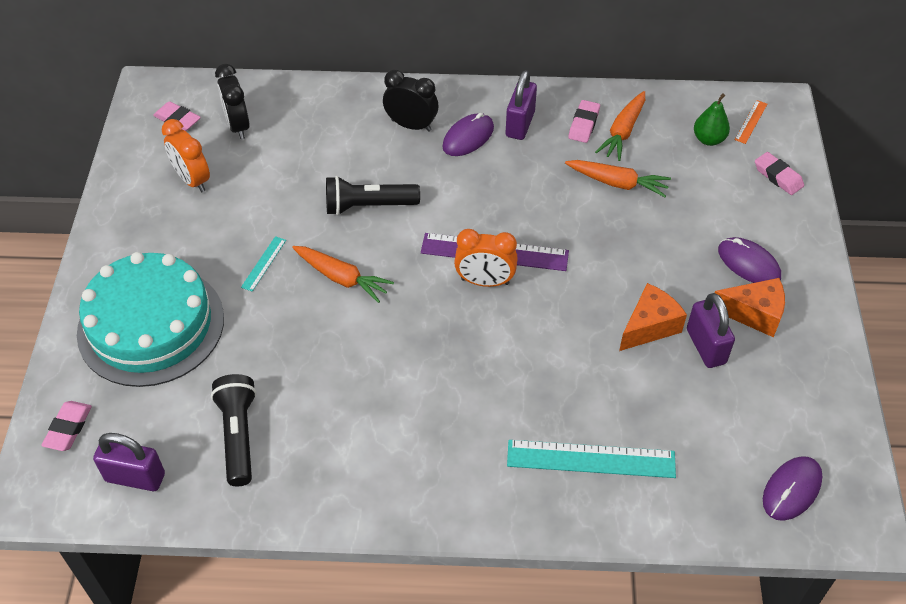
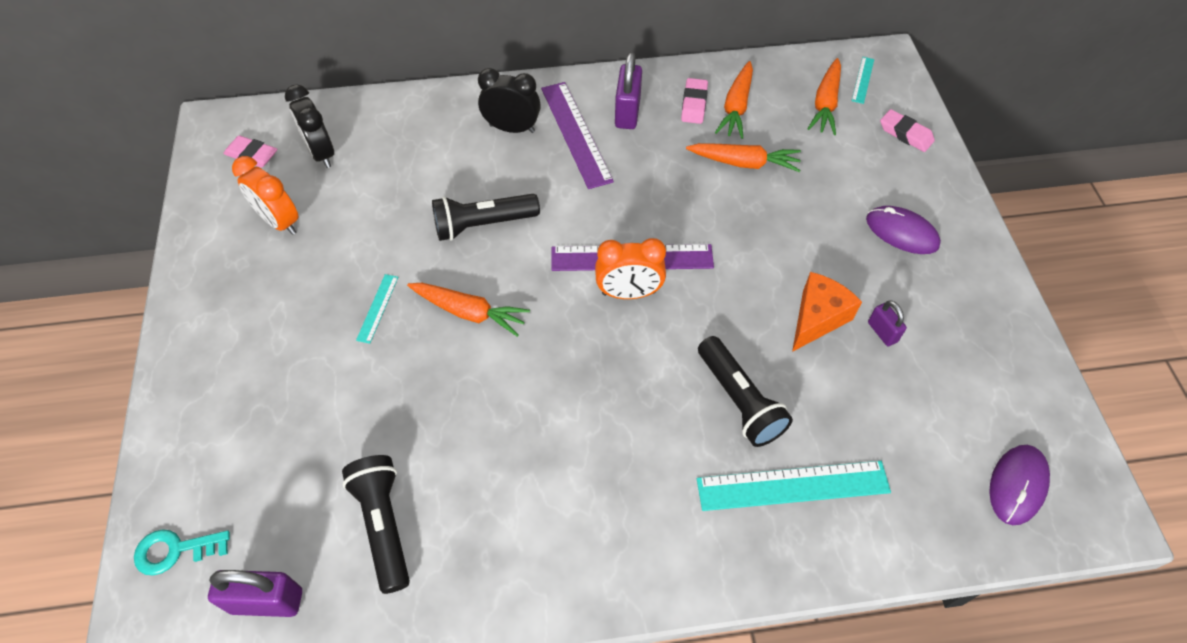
camera: 10 degrees left, 5 degrees up
pink eraser [41,401,92,451] -> turquoise key [134,529,230,575]
turquoise cake [77,252,224,387] -> none
purple mouse [442,113,494,156] -> purple ruler [541,82,614,189]
purple padlock [687,293,735,368] -> purple padlock [868,301,907,346], size x0.58
green pear [694,93,730,146] -> orange carrot [807,58,841,135]
orange cheese [715,278,785,337] -> none
orange ruler [735,100,767,144] -> turquoise ruler [852,57,874,104]
none -> black flashlight [698,336,793,447]

